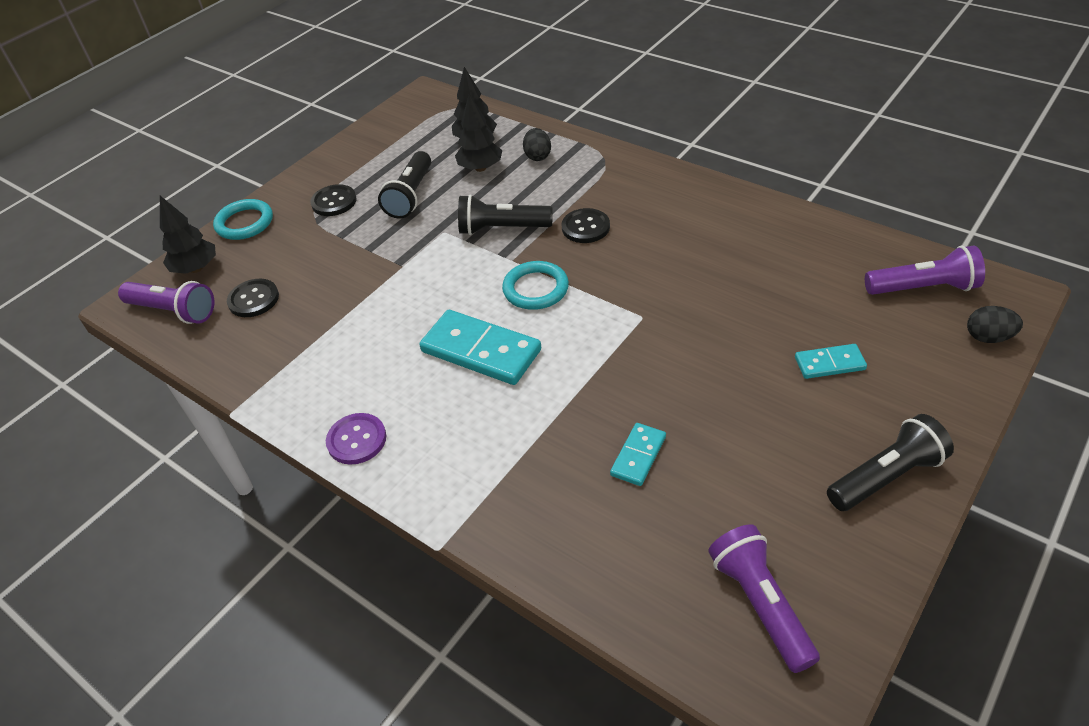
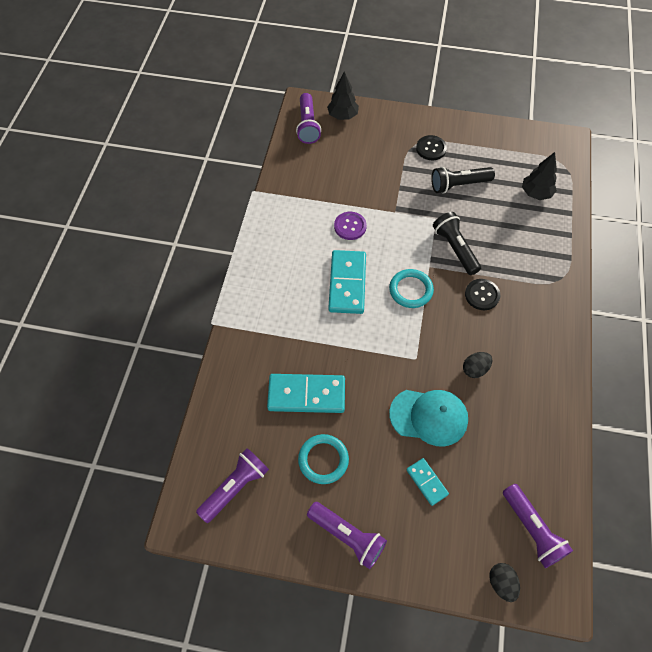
camera: 60 degrees right, 15 degrees up
turquoise ring [213,199,273,240] -> turquoise ring moved to [298,434,349,484]
black button [227,279,279,317] -> none
purple button [326,413,386,465] -> purple button moved to [334,212,367,240]
black tree [455,94,502,172] -> none
black egg [523,128,551,161] -> black egg moved to [463,352,493,378]
turquoise domino [610,423,666,486] -> turquoise domino [267,374,345,413], size x1.87
black flashlight [827,414,954,511] -> purple flashlight [307,502,387,569]
none -> turquoise cap [389,390,468,446]

